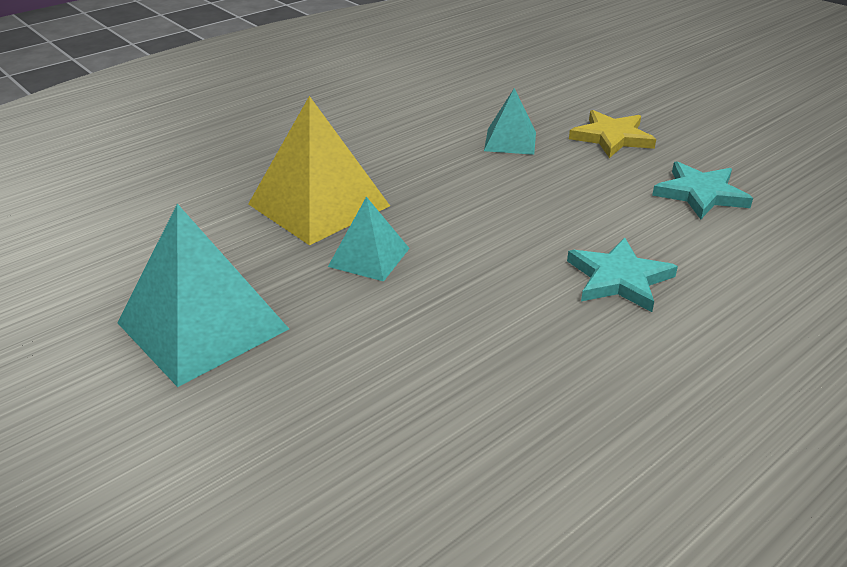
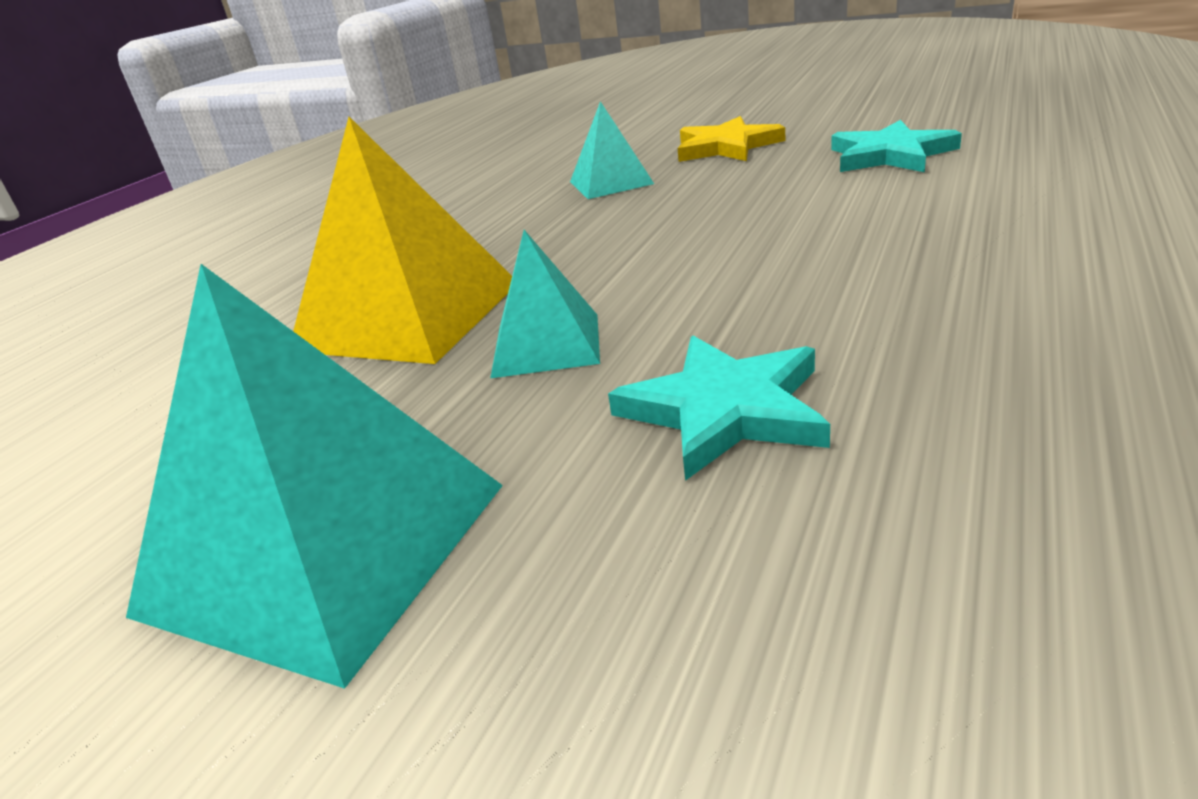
camera: 20 degrees left, 5 degrees down
turquoise star [567,238,678,312] -> turquoise star moved to [608,336,830,481]

